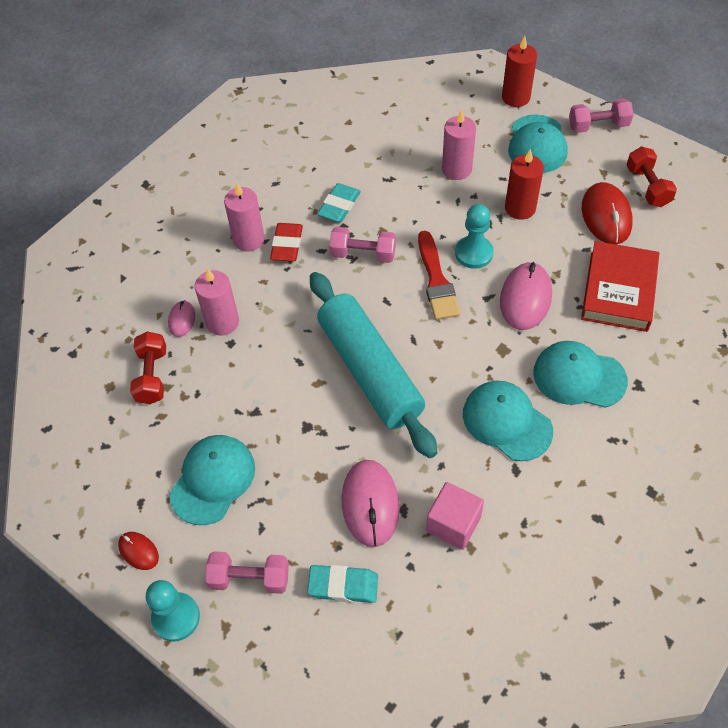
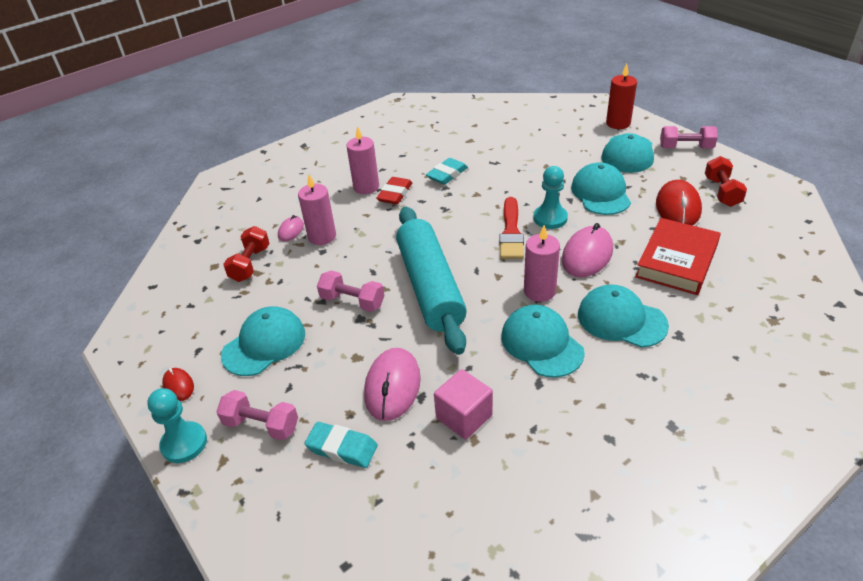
camera: 15 degrees right, 15 degrees down
pink dumbbell [329,227,396,263] -> pink dumbbell moved to [317,270,384,312]
pink candle [442,109,476,180] -> pink candle moved to [524,225,560,302]
red candle [505,149,544,220] -> turquoise cap [571,162,631,215]

